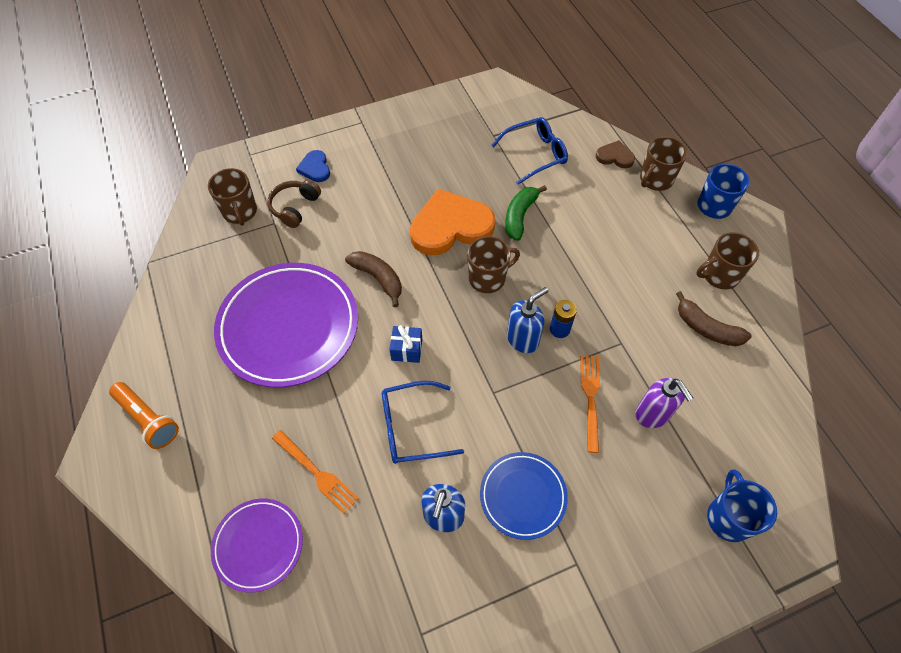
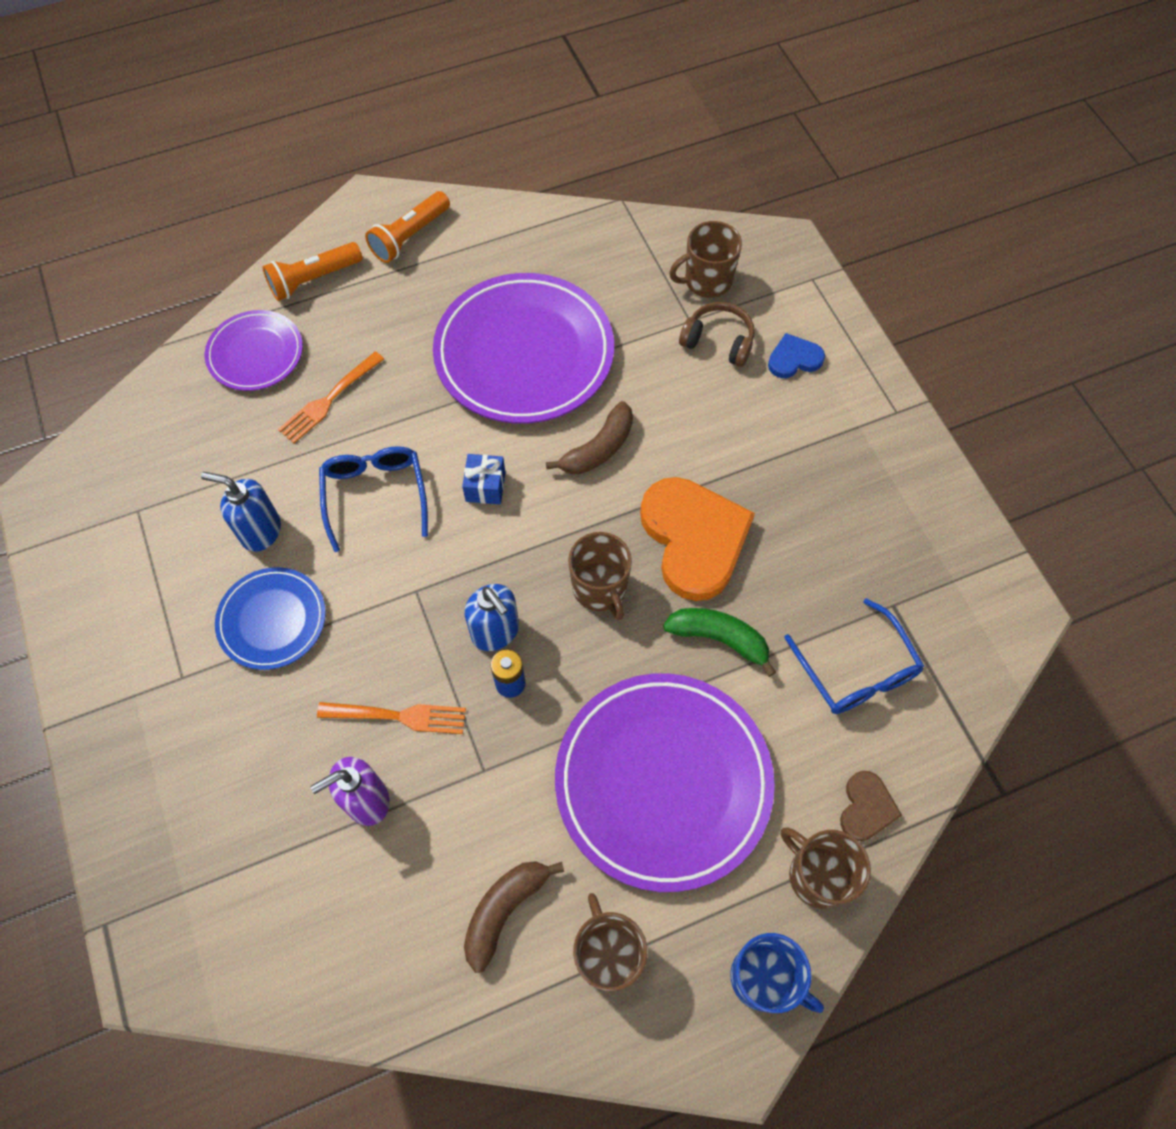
camera: 90 degrees right, 5 degrees up
blue mug [707,469,777,542] -> none
none -> orange flashlight [262,242,362,301]
none -> purple plate [555,673,775,892]

